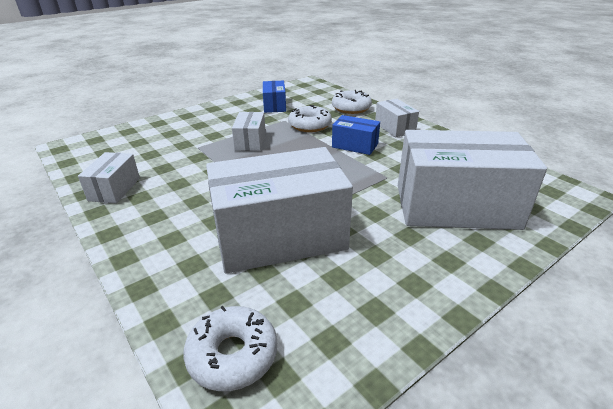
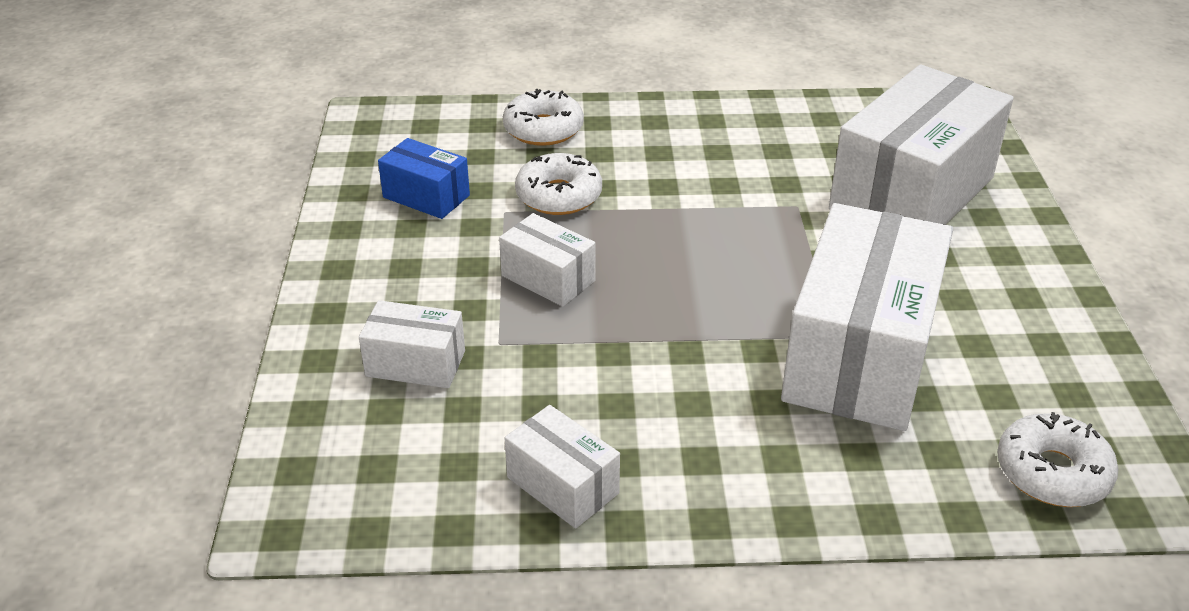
camera: 55 degrees left, 5 degrees up
blue box [332,115,380,155] -> none
white box [375,99,419,137] -> white box moved to [359,300,465,388]

